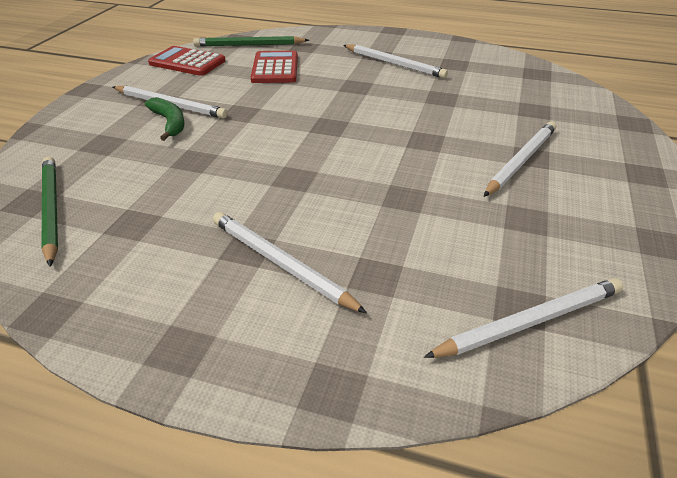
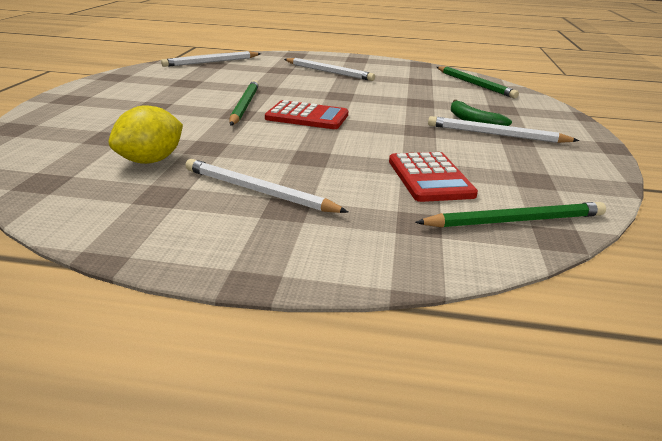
camera: 170 degrees right, 10 degrees down
red calculator [148,46,226,76] -> red calculator moved to [265,100,349,129]
white pencil [484,122,556,197] -> none
none -> yellow lemon [108,105,183,164]
none -> green pencil [230,80,259,125]

